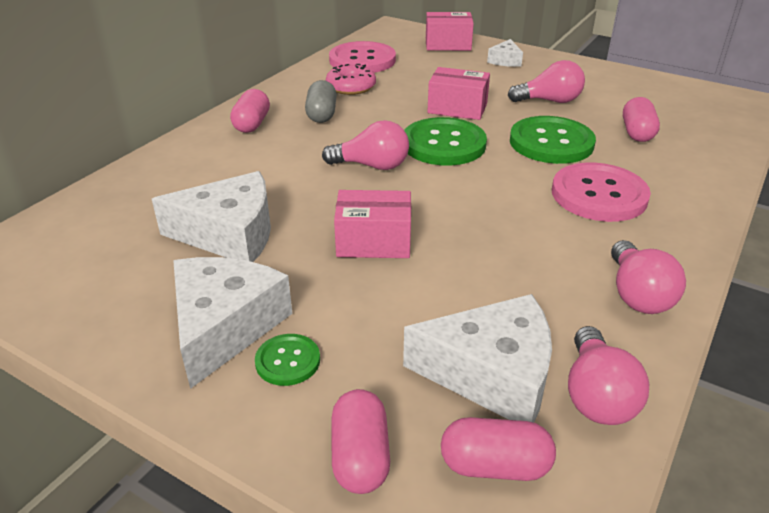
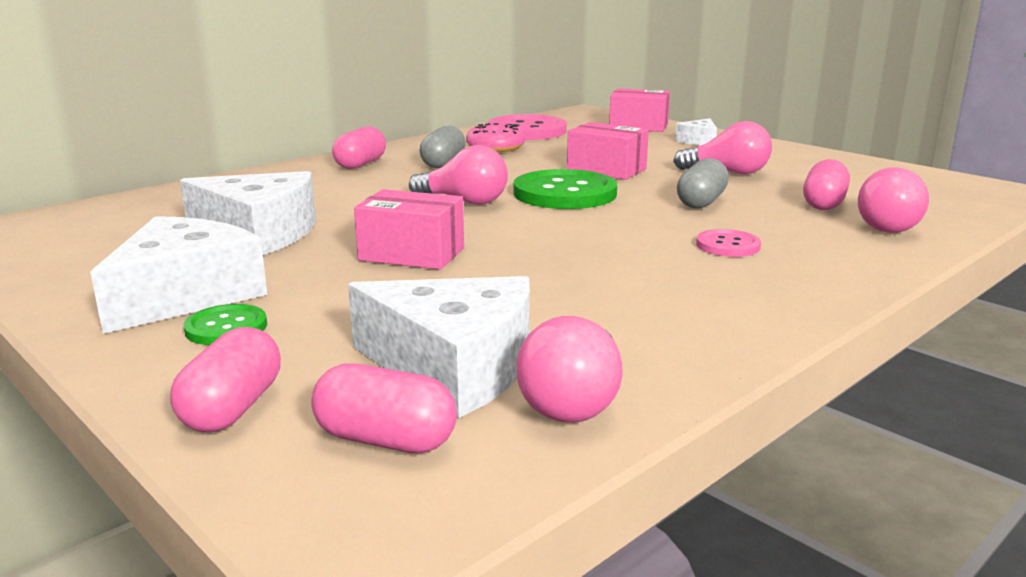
camera: 15 degrees right, 15 degrees down
green button [510,116,596,164] -> grey capsule [677,158,729,209]
pink button [552,162,651,222] -> pink button [696,229,761,257], size x0.51
pink light bulb [611,240,686,314] -> pink light bulb moved to [858,167,929,233]

